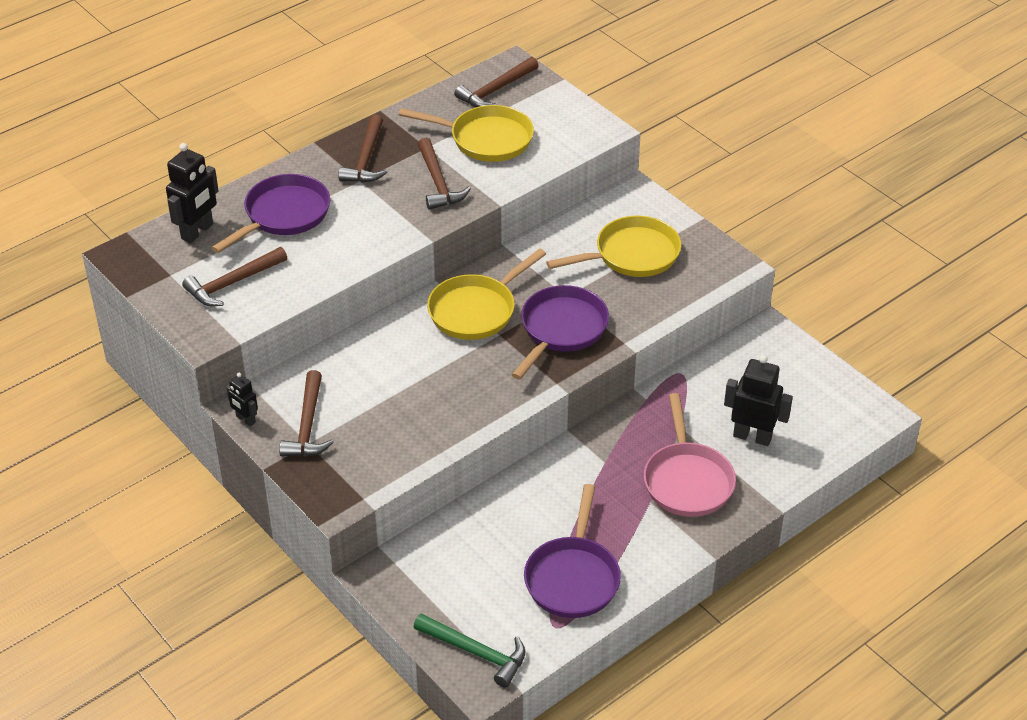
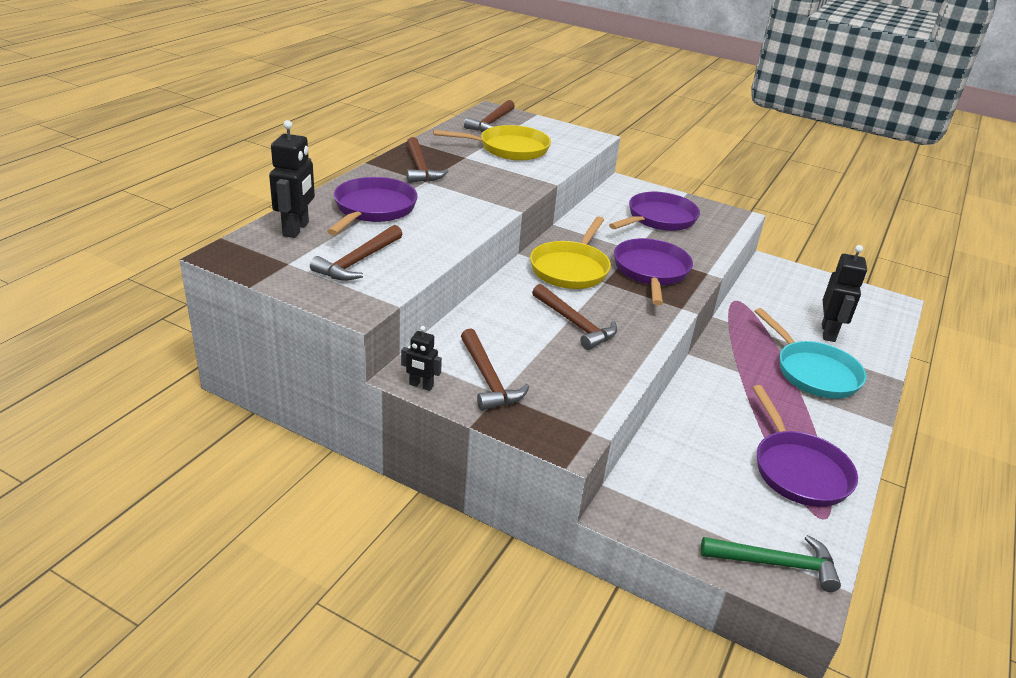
camera: 25 degrees left, 10 degrees down
brown hammer [418,138,471,210] -> brown hammer moved to [532,284,617,350]
yellow pan [546,216,681,277] -> purple pan [609,192,700,231]
pink pan [644,393,736,517] -> turquoise pan [754,308,866,399]
black robot [724,355,793,446] -> black robot turned 105 degrees clockwise [822,245,867,342]

